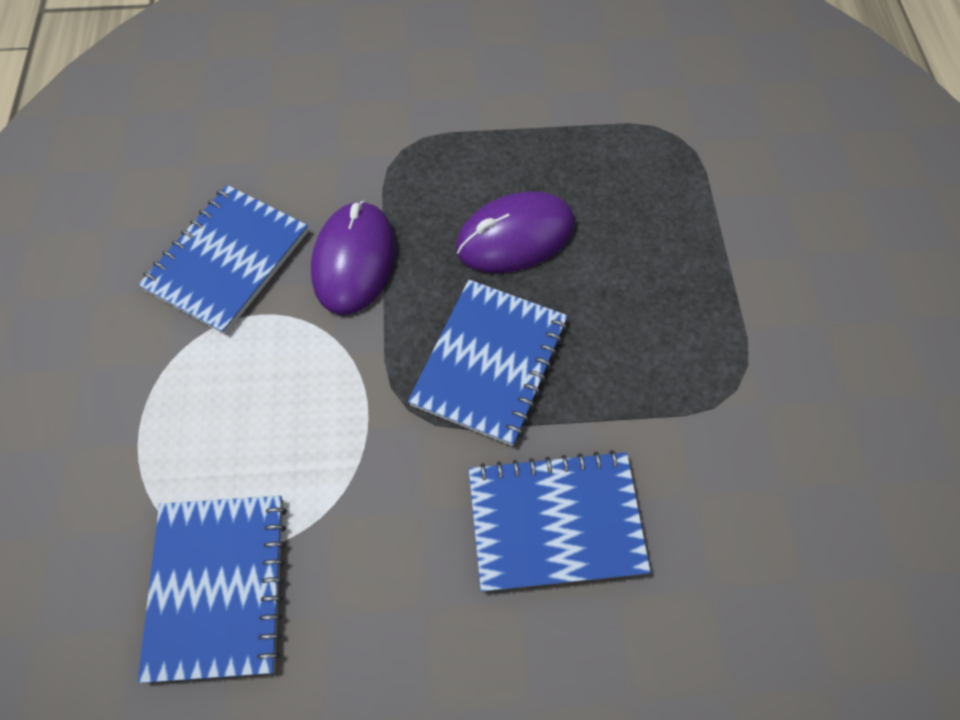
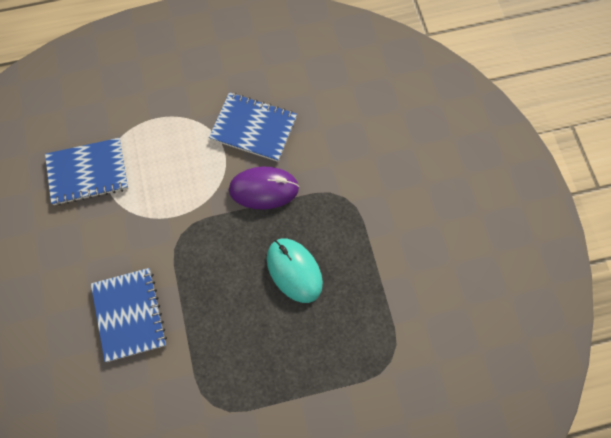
camera: 80 degrees right, 5 degrees up
blue notebook [408,280,568,446] -> none
purple mouse [456,191,575,273] -> turquoise mouse [267,239,323,303]

